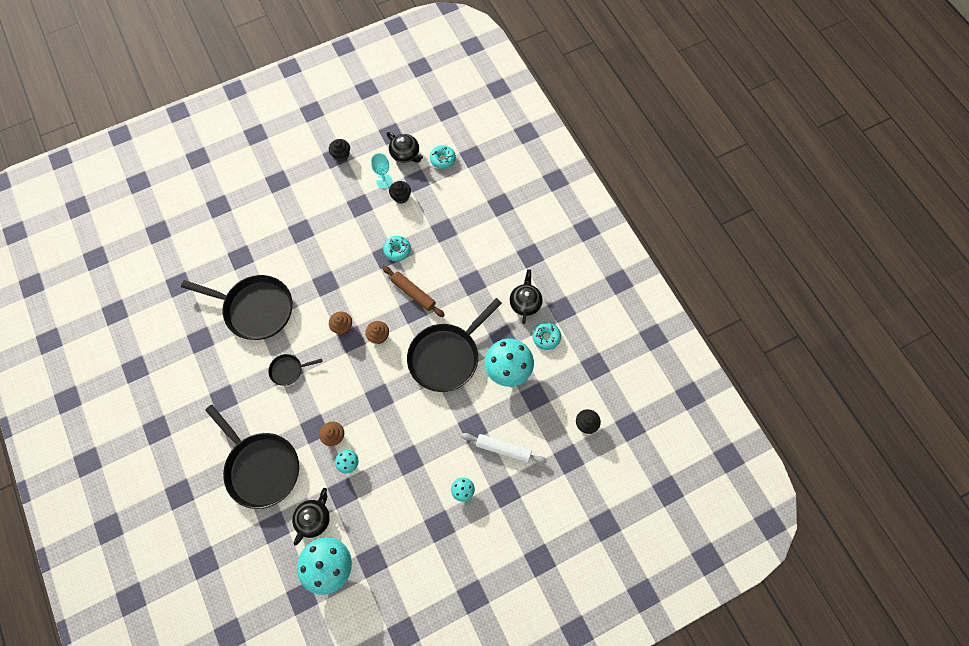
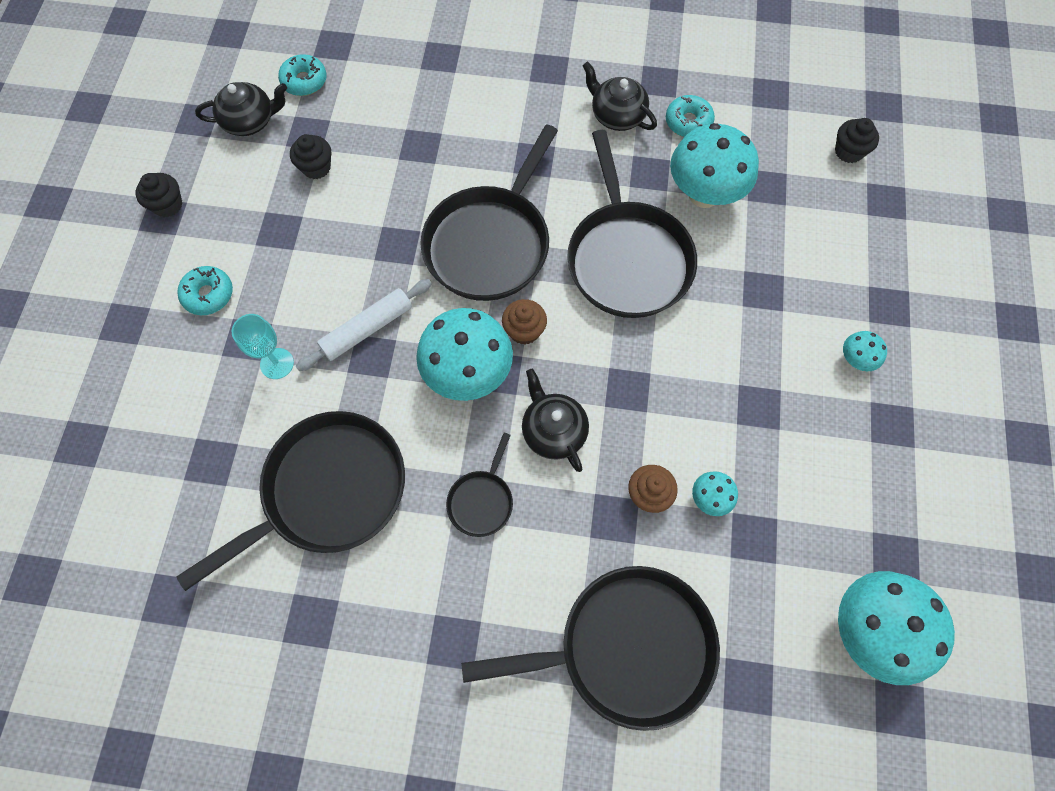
camera: 55 degrees left, 0 degrees up
black teapot [292,488,330,546] -> black teapot moved to [522,368,589,472]
brown cupcake [329,311,352,335] -> turquoise mushroom [416,308,513,401]
turquoise goblet [371,153,392,189] -> turquoise goblet moved to [232,314,294,379]
brown rolling pin [382,266,445,317] -> black pan [420,124,558,301]
turquoise donut [383,236,411,261] -> turquoise donut moved to [177,266,233,315]
white rolling pin [461,433,547,464] -> white rolling pin moved to [296,279,432,371]

